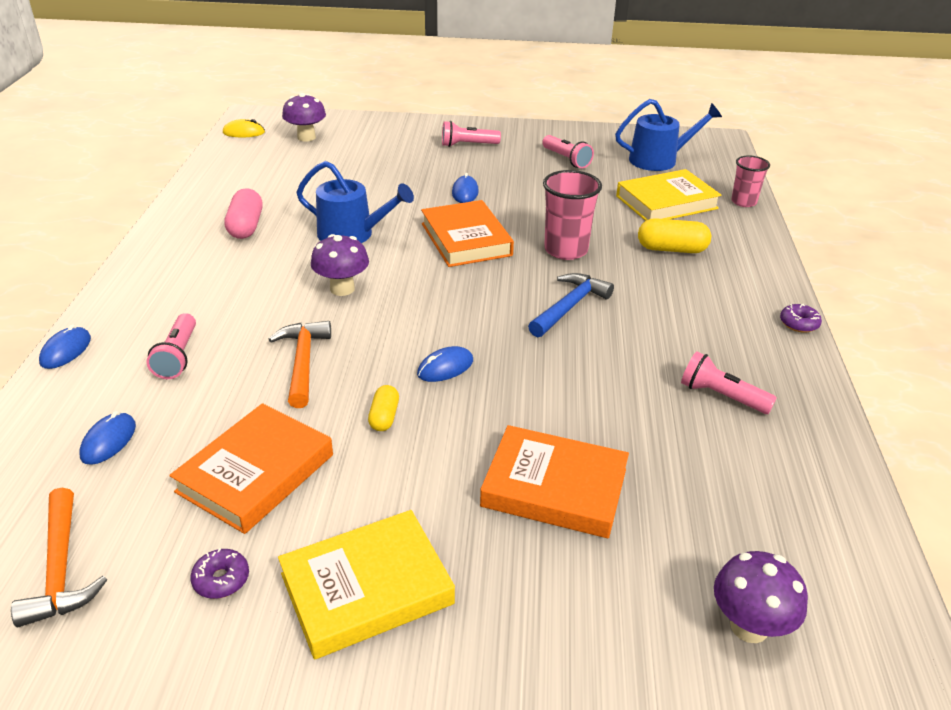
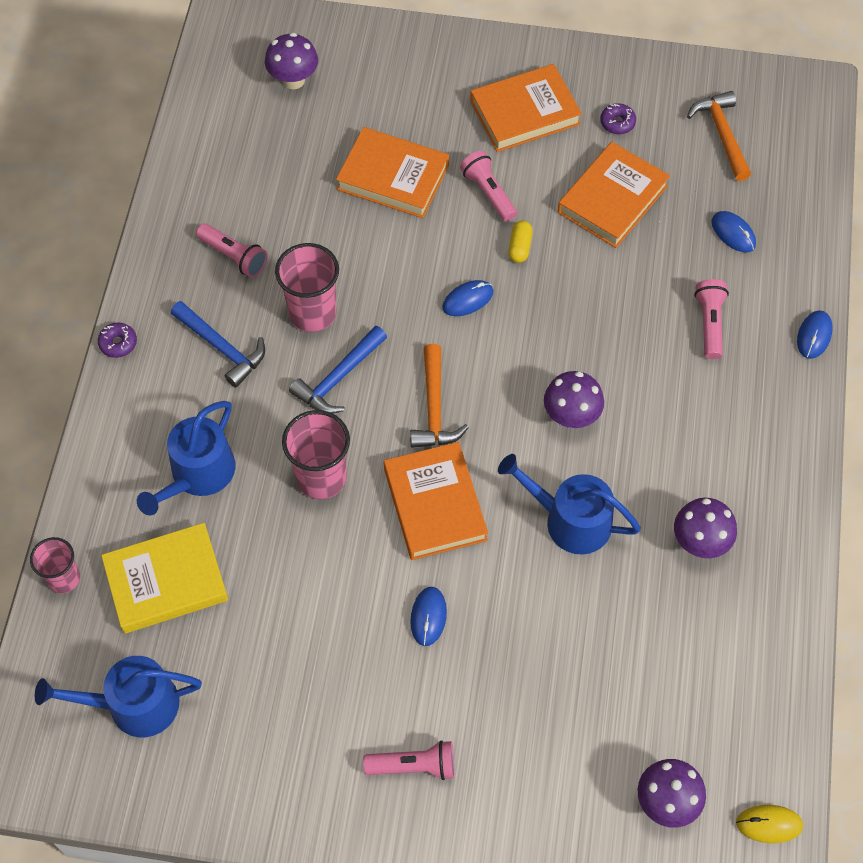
camera: 175 degrees left, 25 degrees up
blue mouse [79,411,136,465] -> blue mouse turned 60 degrees counterclockwise [711,211,756,252]
pink capsule [225,188,263,239] -> purple mushroom [674,498,737,558]
orange hammer [269,321,331,408] -> orange hammer moved to [410,344,469,448]
yellow book [278,510,455,660] -> orange book [470,64,582,152]
pink flashlight [542,135,594,168] -> pink flashlight moved to [460,151,517,222]
yellow capsule [638,218,711,253] -> blue watering can [137,401,235,515]
none -> blue hammer [171,301,265,388]
none -> pink cup [275,243,339,332]

